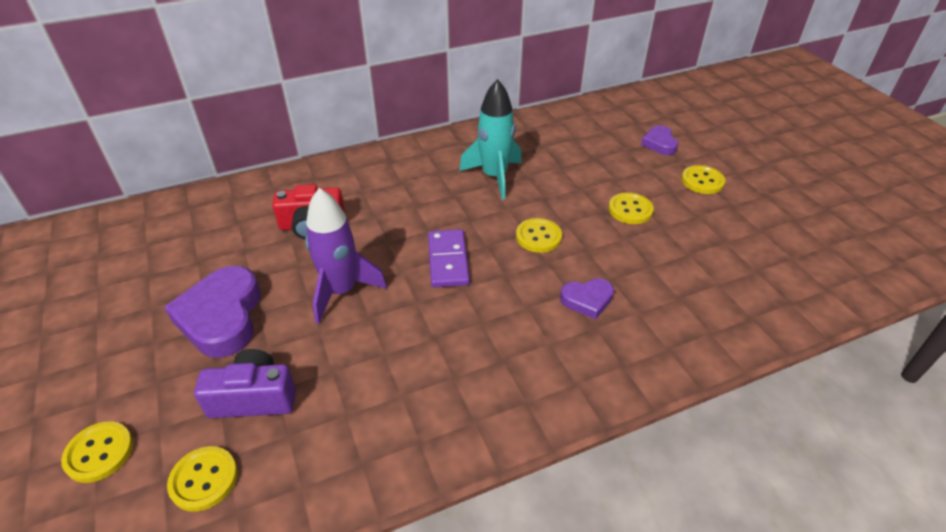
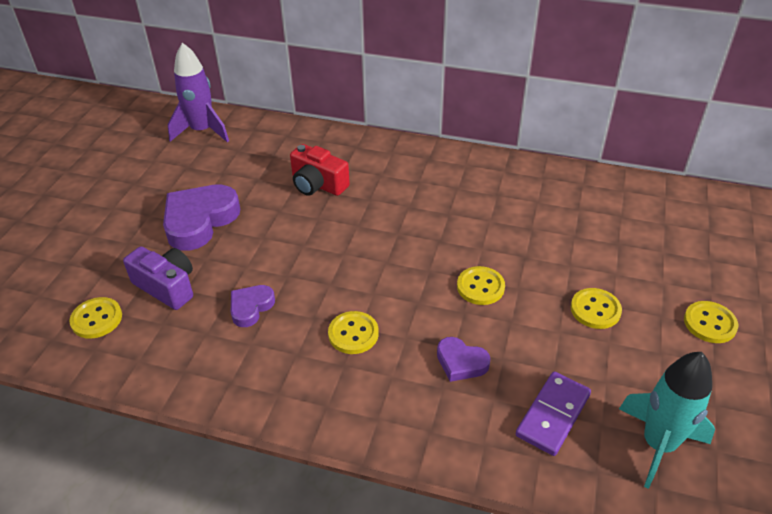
camera: 40 degrees right, 0 degrees up
yellow button [61,421,133,483] -> yellow button moved to [328,311,379,354]
purple rocket [305,188,387,324] -> purple rocket moved to [168,43,229,142]
purple domino [428,229,470,288] -> purple domino moved to [516,372,591,456]
turquoise rocket [459,79,522,200] -> turquoise rocket moved to [619,352,715,489]
purple heart [641,125,678,155] -> purple heart moved to [231,285,275,327]

